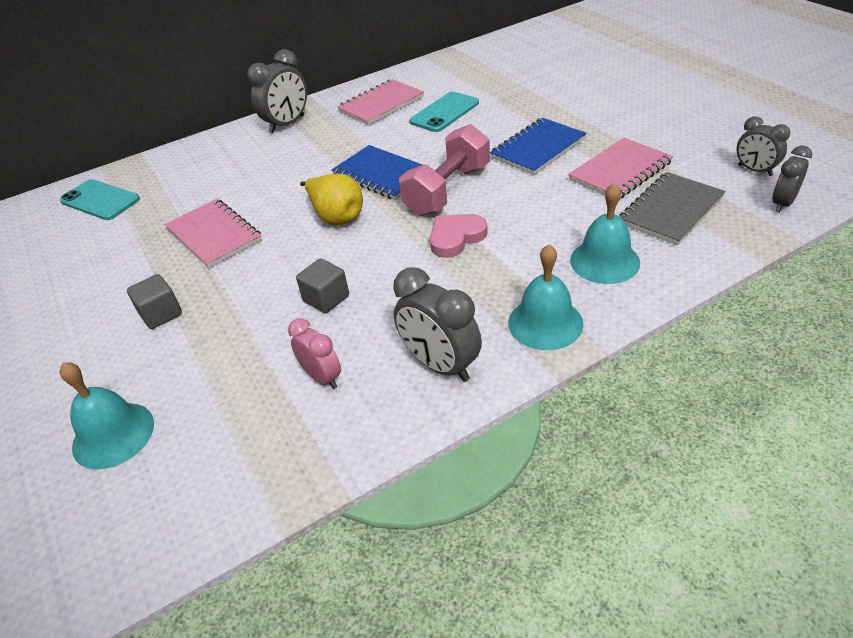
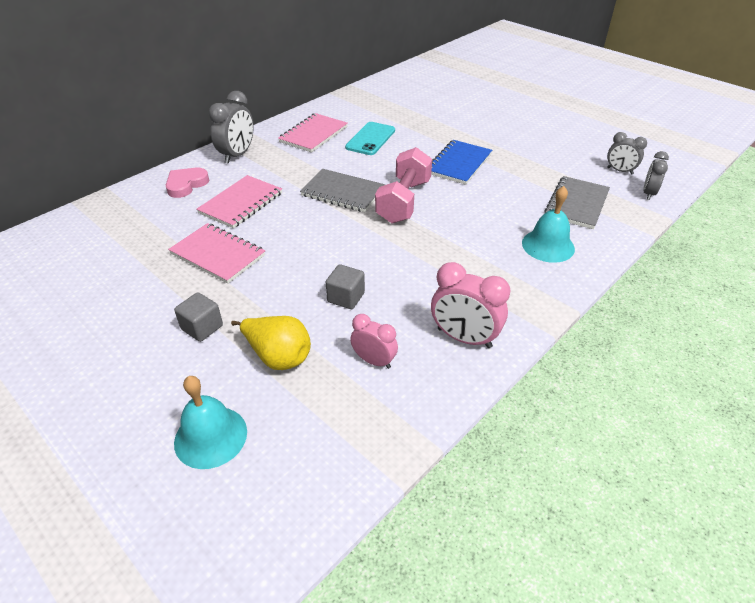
camera: 20 degrees left, 0 degrees up
turquoise phone [60,179,140,220] -> none
yellow pear [300,174,363,225] -> yellow pear moved to [231,316,311,370]
blue notebook [331,145,422,200] -> grey notebook [300,169,385,212]
grey clock [393,267,482,382] -> pink clock [431,262,510,348]
pink heart [430,214,488,258] -> pink heart moved to [166,168,209,198]
turquoise bell [508,244,584,350] -> none
pink notebook [568,138,673,199] -> pink notebook moved to [196,175,282,228]

